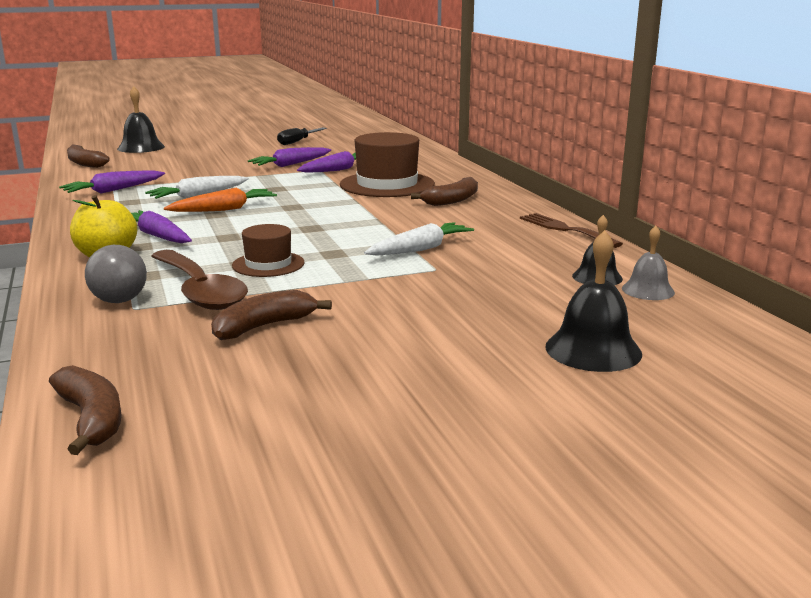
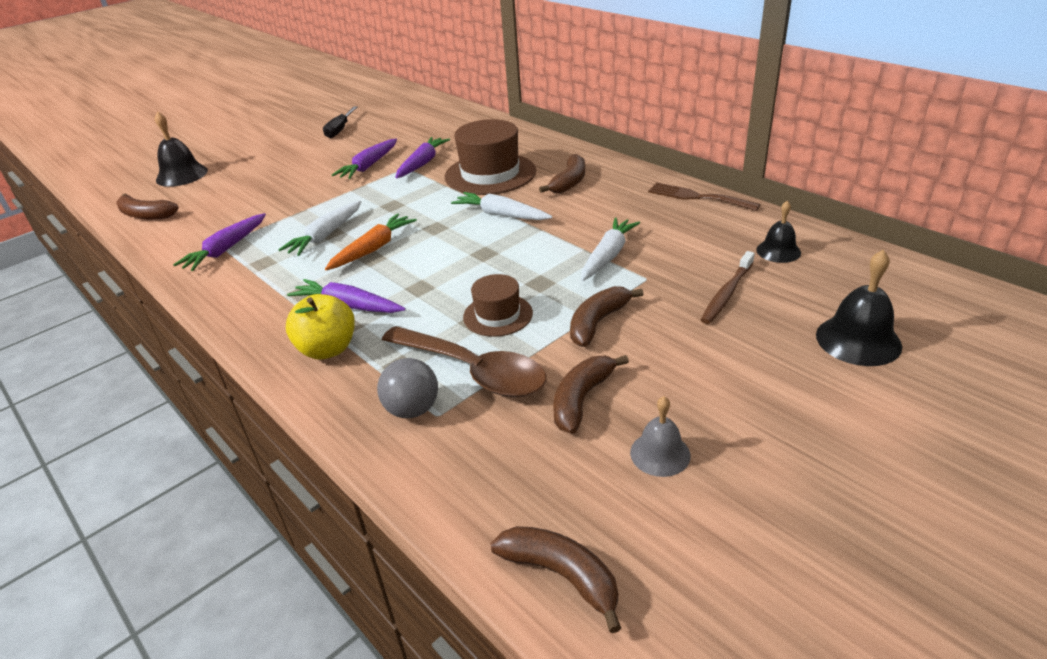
camera: 20 degrees left, 15 degrees up
grey bell [622,226,675,300] -> grey bell moved to [630,396,691,477]
none -> white carrot [451,192,552,220]
none -> brown banana [570,286,643,347]
none -> brown toothbrush [701,251,755,324]

